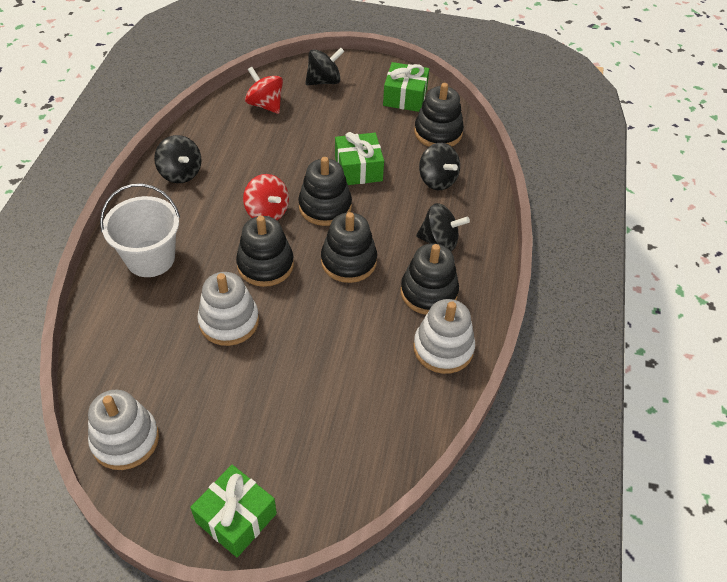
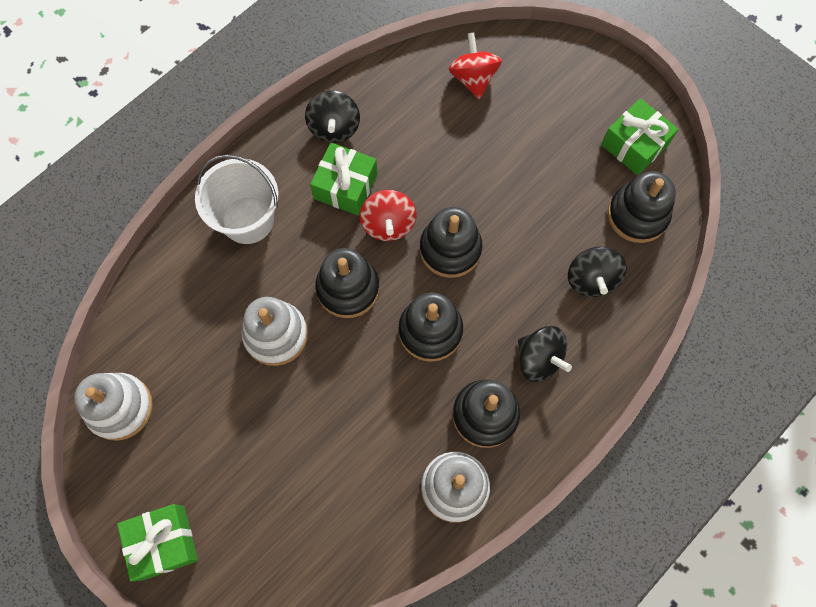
camera: 35 degrees right, 20 degrees up
black spinning top [305,48,345,85] -> none
green gift [335,132,384,185] -> green gift moved to [310,143,378,215]

